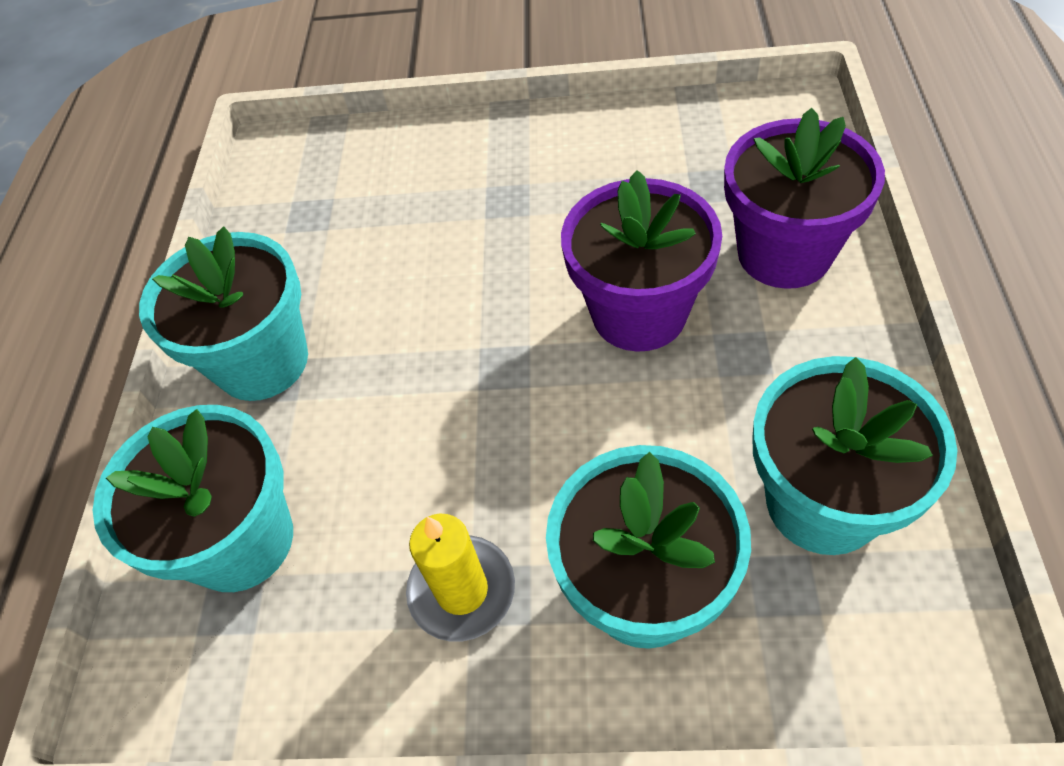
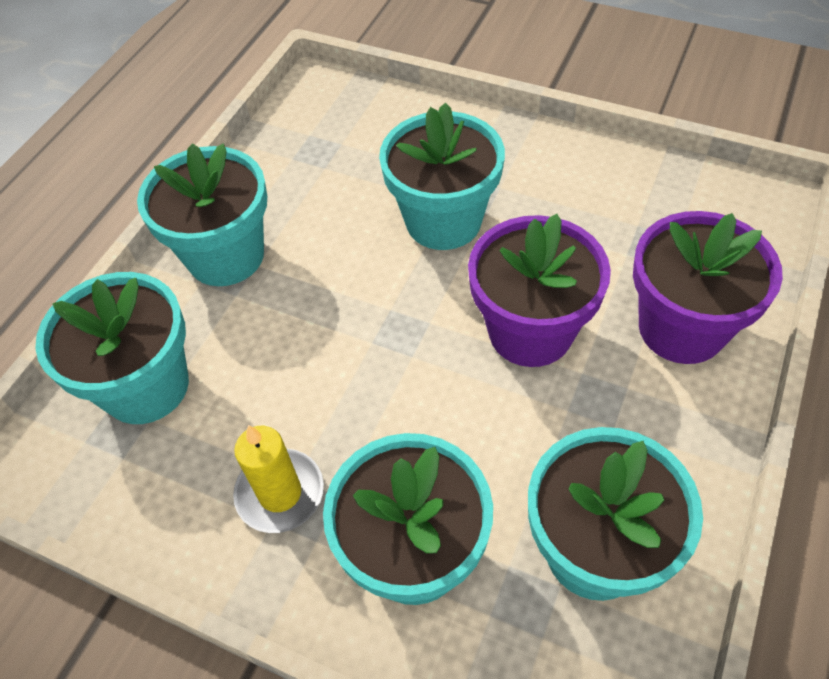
camera: 20 degrees right, 0 degrees up
none -> turquoise flower pot [379,102,505,250]

